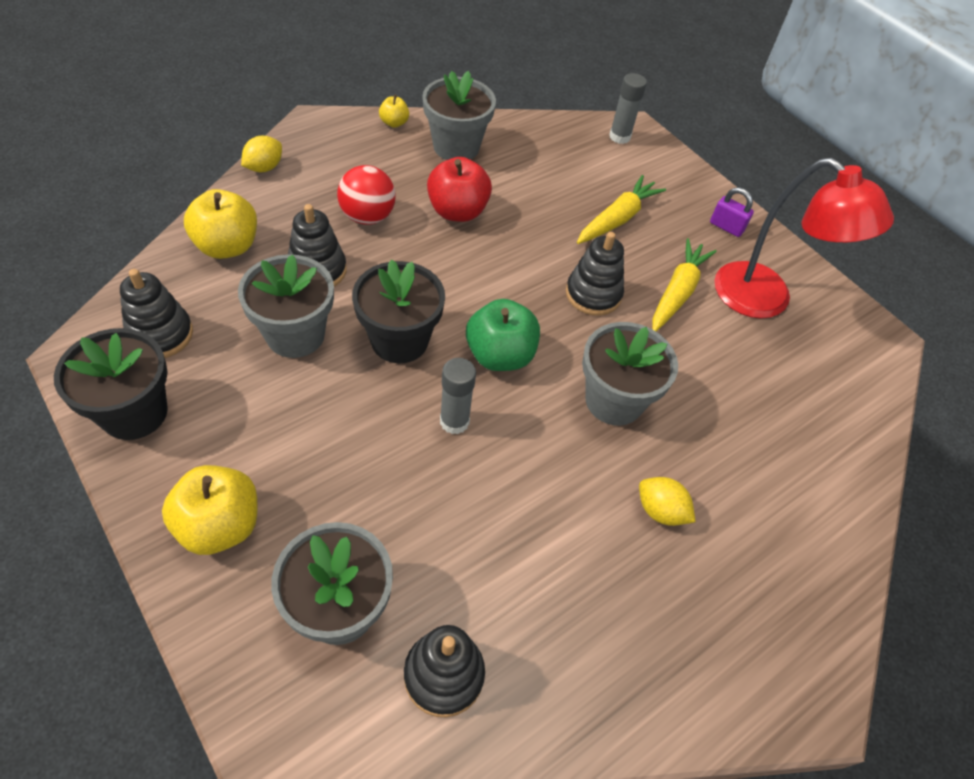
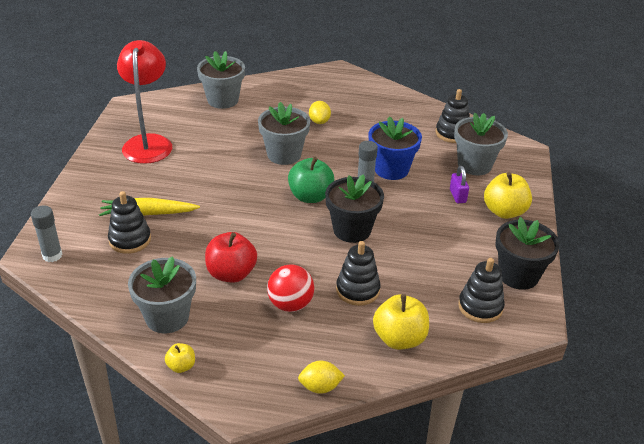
camera: 130 degrees left, 15 degrees down
grey flower pot [238,254,334,358] -> grey flower pot moved to [197,51,245,109]
black stacking toy [566,232,624,316] -> black stacking toy moved to [108,191,151,254]
yellow carrot [653,238,717,331] -> none
purple padlock [710,187,754,237] -> purple padlock moved to [450,166,469,203]
none -> blue flower pot [369,116,422,180]

